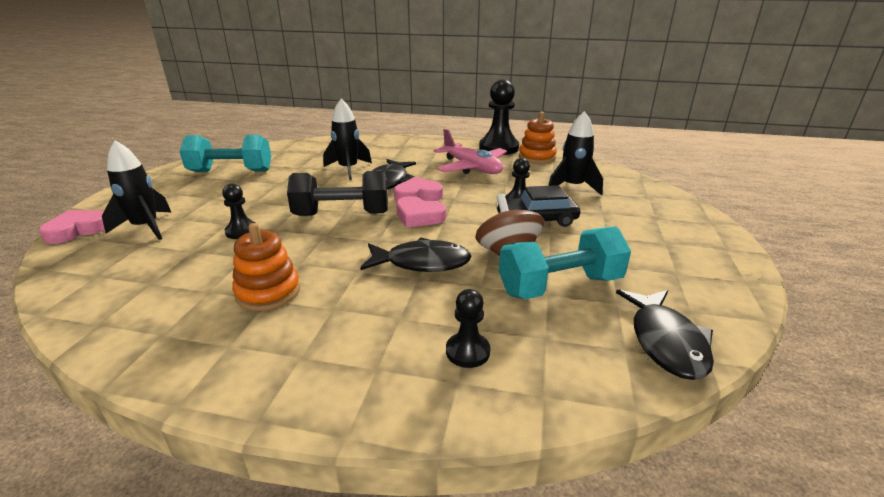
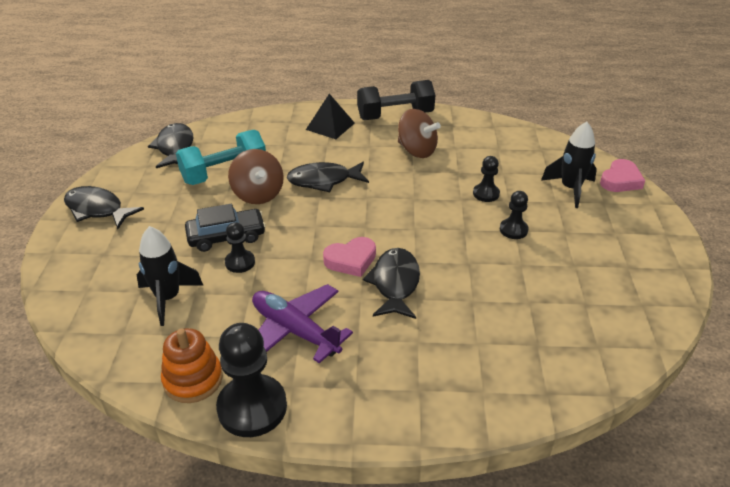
camera: 170 degrees right, 10 degrees up
turquoise dumbbell [180,135,271,172] -> none
orange stacking toy [232,223,300,311] -> brown spinning top [398,109,441,158]
black dumbbell [287,171,388,216] -> black dumbbell moved to [357,80,435,120]
black rocket [323,99,372,180] -> none
pink heart [396,196,446,227] -> none
pink plane [434,129,507,174] -> purple plane [252,284,353,363]
black pawn [446,289,490,368] -> black pawn moved to [500,191,529,239]
none -> black fish [64,186,144,229]
none -> black pyramid [306,94,355,139]

